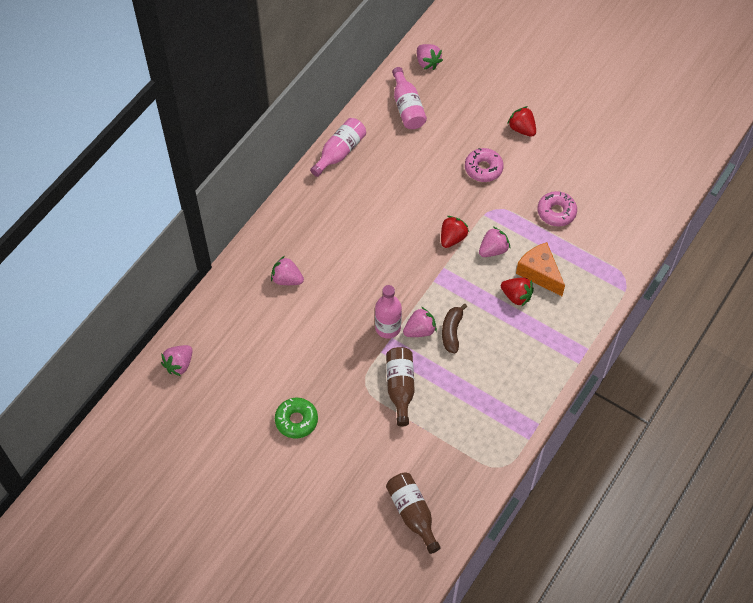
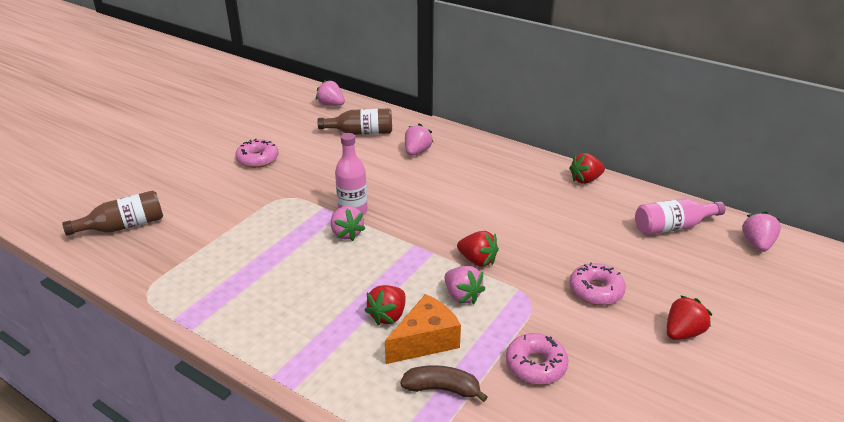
camera: 90 degrees right, 25 degrees down
green donut [275,398,318,439] -> pink donut [235,138,279,168]
pink bottle [310,118,366,177] -> red strawberry [569,153,605,184]
brown bottle [386,347,415,426] -> brown bottle moved to [317,108,392,135]
pink strawberry [417,44,443,70] -> pink strawberry turned 135 degrees clockwise [742,211,781,252]
brown banana [442,304,467,353] -> brown banana moved to [400,365,488,402]

